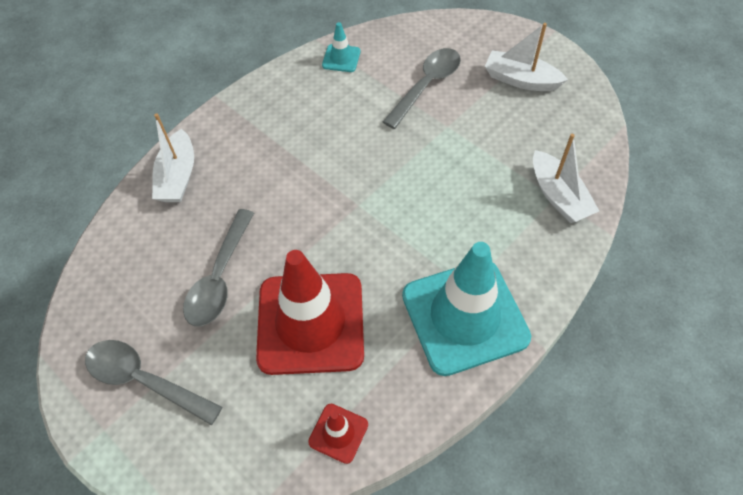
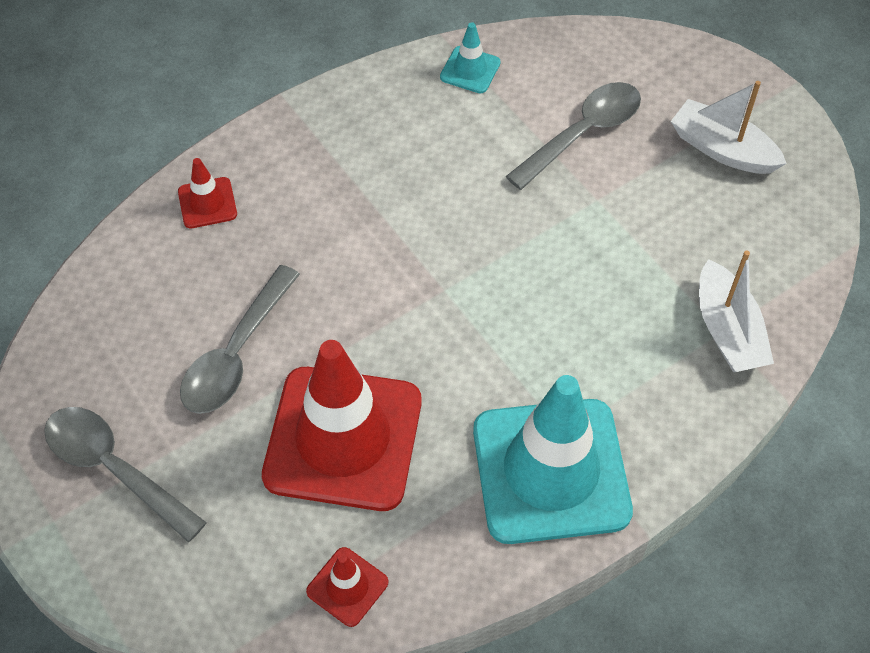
camera: 10 degrees right, 0 degrees up
white boat [152,113,194,202] -> red traffic cone [178,158,237,228]

